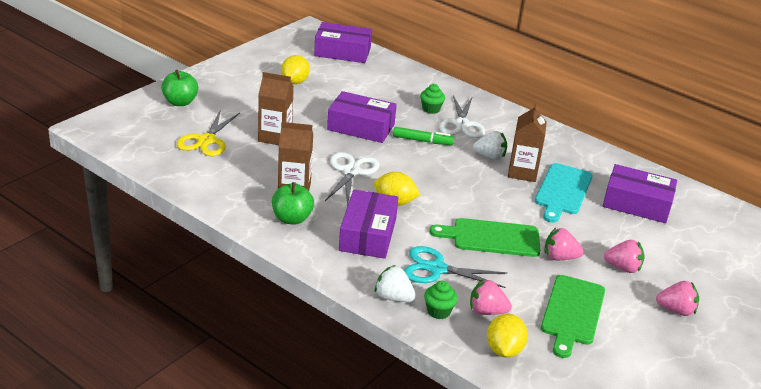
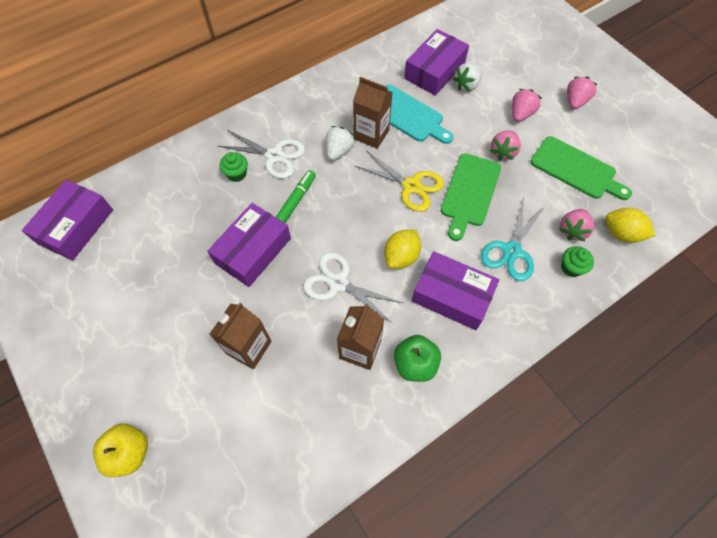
camera: 70 degrees left, 30 degrees up
green apple [161,70,198,106] -> yellow apple [93,424,148,477]
yellow scissors [176,109,240,156] -> yellow scissors moved to [355,151,444,212]
yellow lemon [281,55,310,84] -> none
white strawberry [375,265,416,302] -> white strawberry moved to [453,63,482,92]

